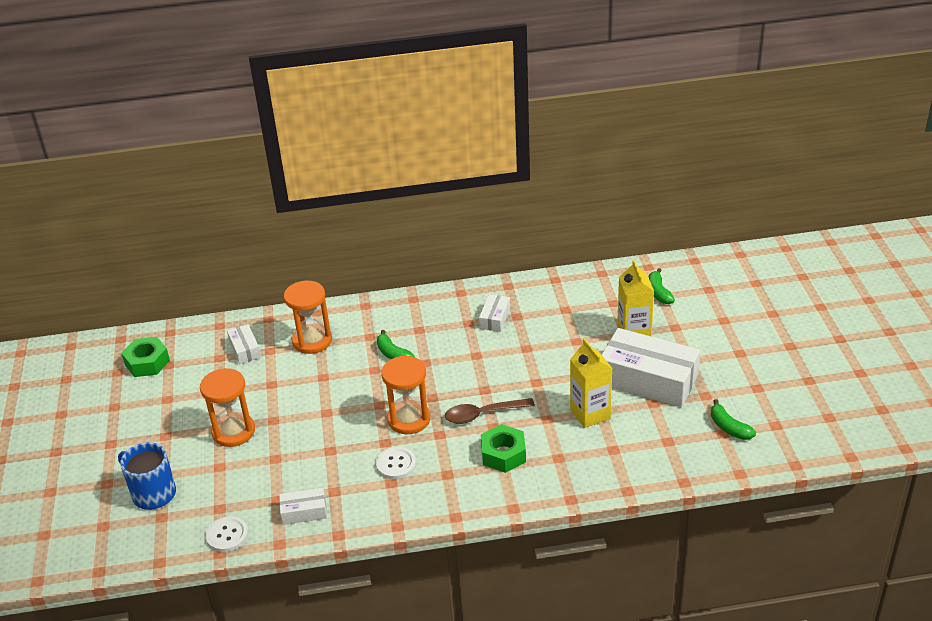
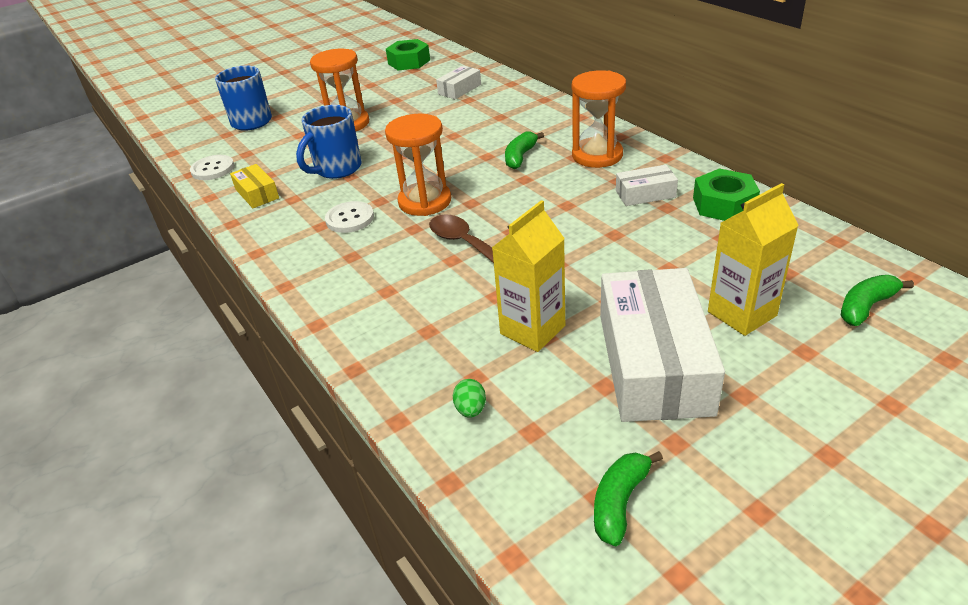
camera: 65 degrees right, 0 degrees up
white box [279,488,327,525] -> yellow box [230,164,279,208]
orange hourglass [284,281,332,354] -> orange hourglass moved to [572,70,626,168]
green nut [481,424,526,473] -> green nut moved to [693,168,760,221]
none -> blue mug [296,105,362,179]
none -> green egg [453,379,486,418]

